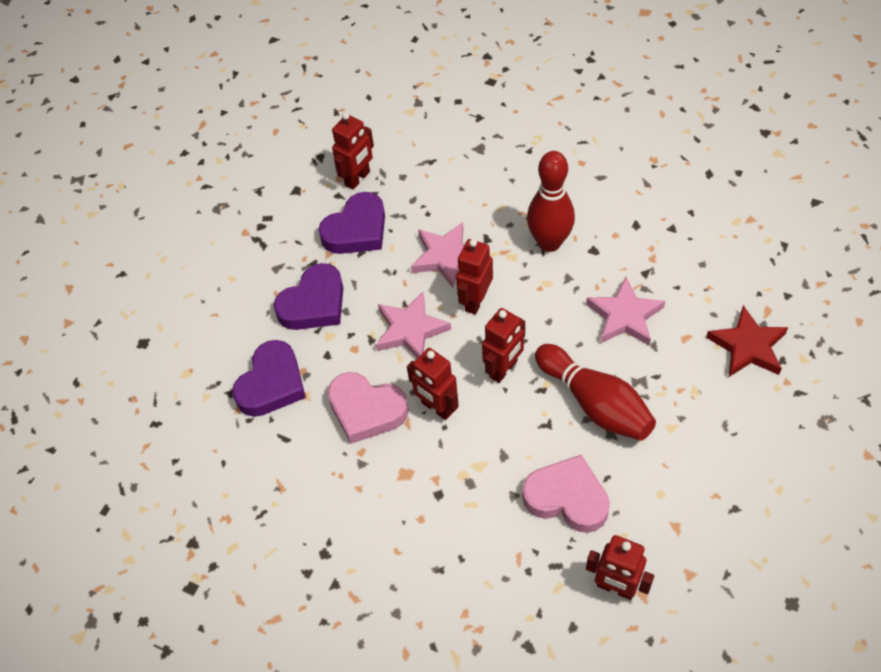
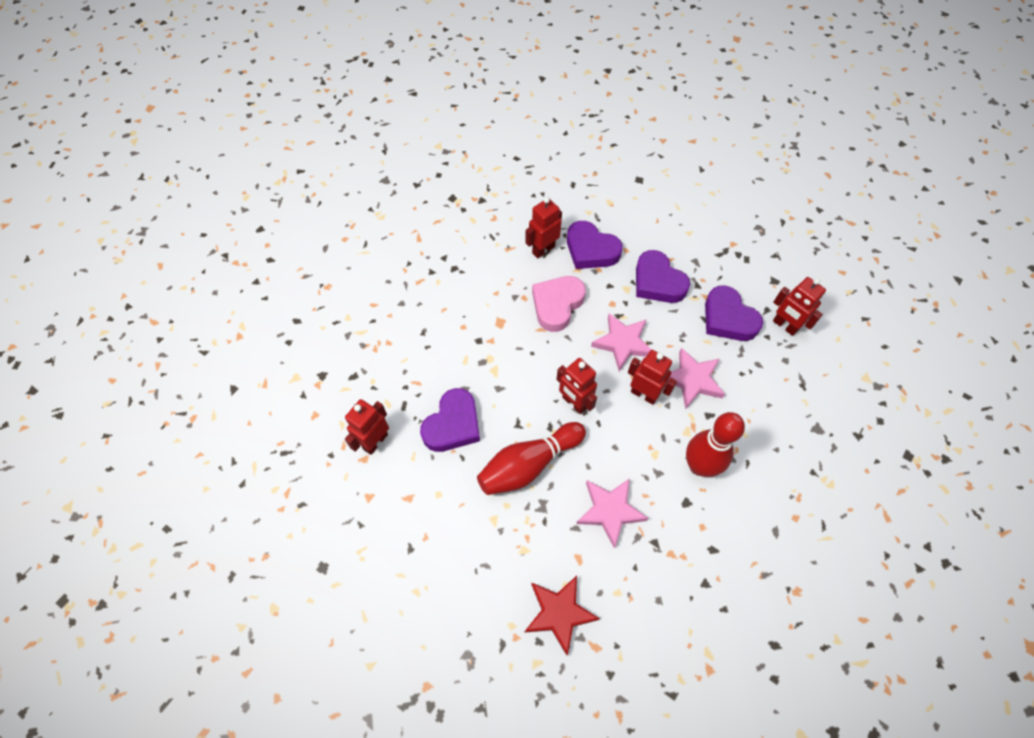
camera: 95 degrees right, 5 degrees up
red robot [407,348,459,420] -> red robot moved to [525,197,562,258]
pink heart [522,455,610,533] -> purple heart [420,388,480,452]

